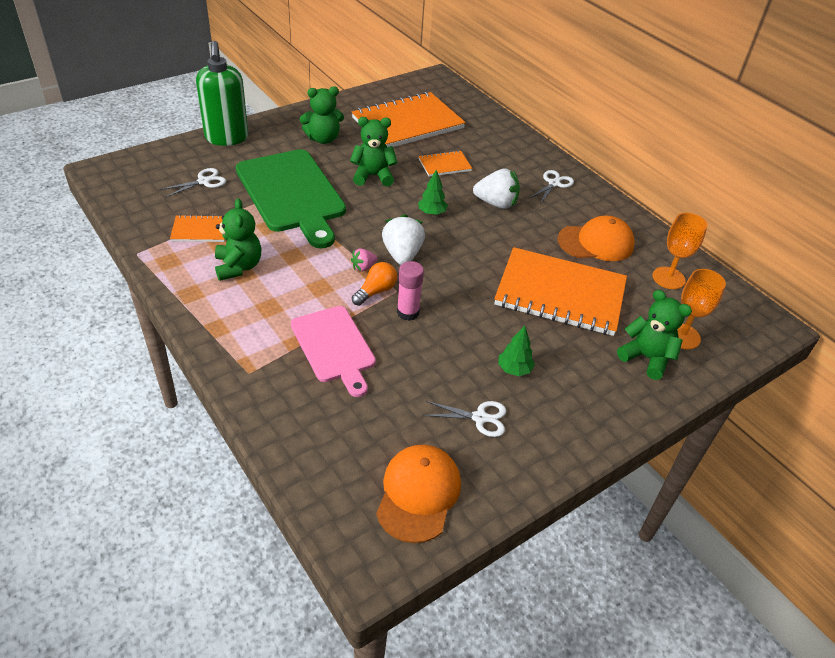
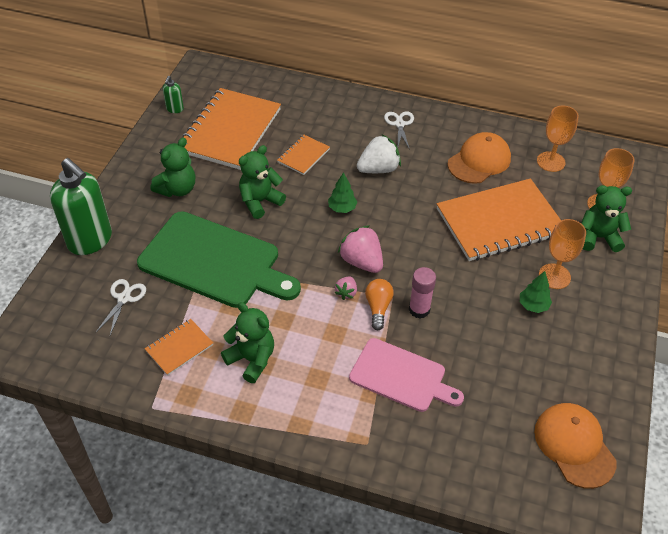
camera: 35 degrees left, 5 degrees up
white strawberry [382,214,425,265] -> pink strawberry [338,225,383,273]
white scissors [423,401,506,437] -> none
none -> green soap dispenser [163,76,184,113]
none -> orange goblet [539,219,586,289]

